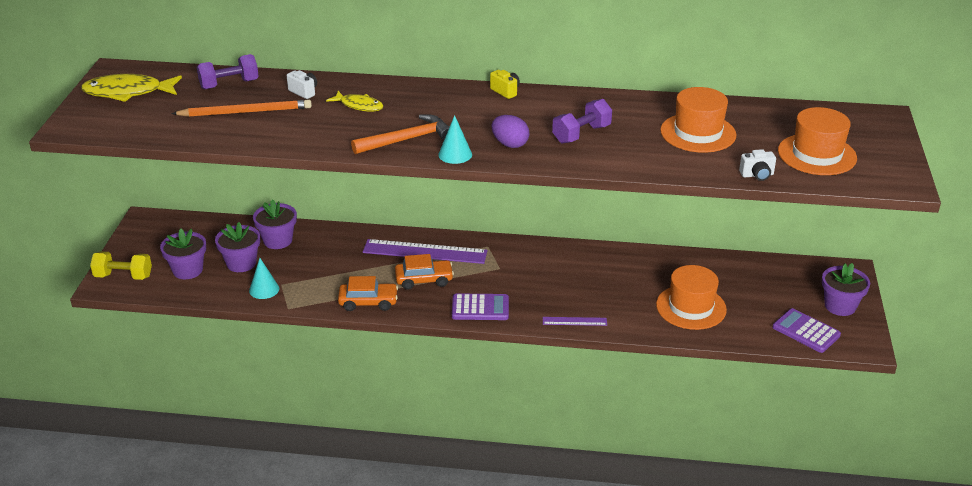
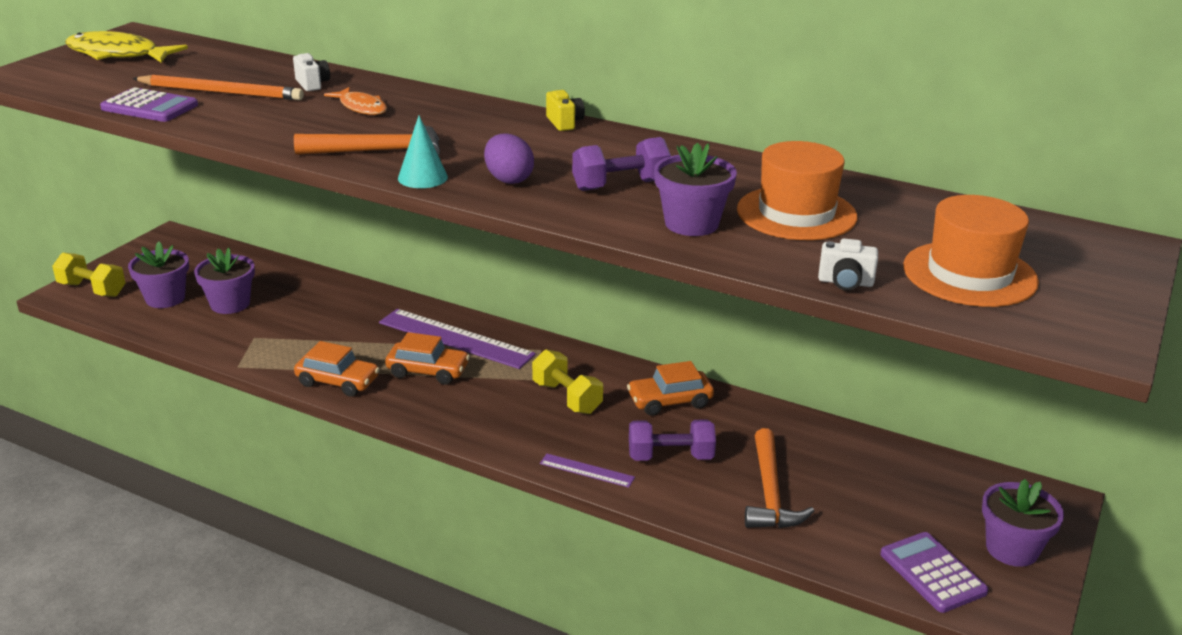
camera: 20 degrees right, 5 degrees down
purple dumbbell [197,54,259,90] -> purple dumbbell moved to [629,419,716,461]
turquoise cone [249,258,279,299] -> none
purple flower pot [253,199,297,249] -> purple flower pot moved to [654,143,737,236]
yellow fish [326,91,384,112] -> orange fish [324,87,387,115]
purple calculator [452,293,509,320] -> purple calculator moved to [100,87,198,122]
orange hat [656,265,727,330] -> orange hammer [745,428,814,528]
none -> yellow dumbbell [532,349,603,414]
none -> orange car [627,361,714,416]

